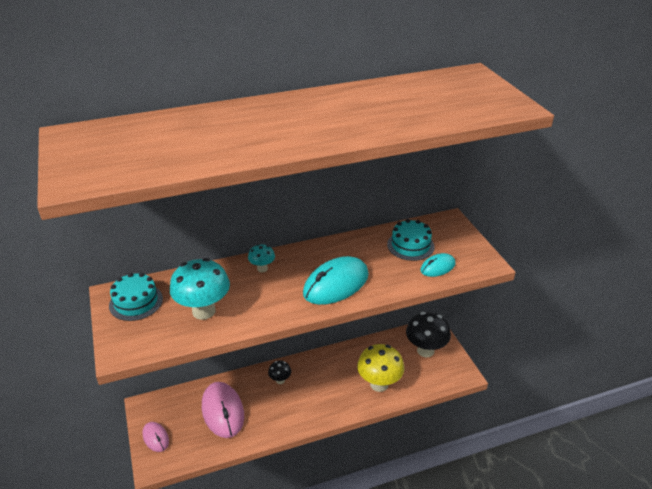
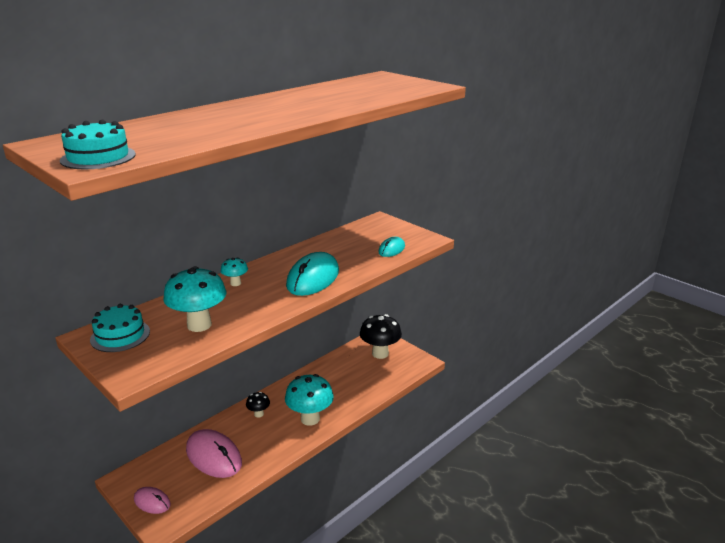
camera: 25 degrees left, 10 degrees down
yellow mushroom [357,344,404,392] -> none
turquoise cake [387,219,435,261] -> turquoise cake moved to [60,120,136,169]
none -> turquoise mushroom [285,374,334,426]

